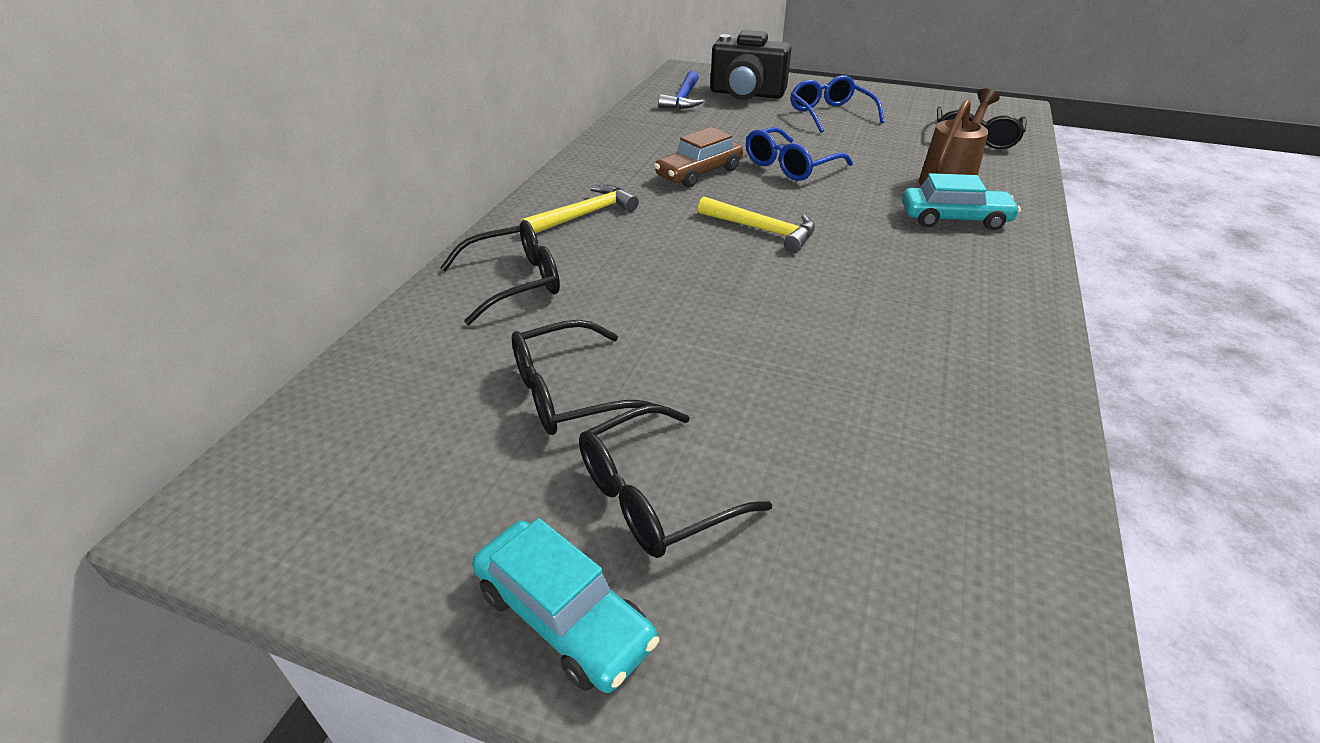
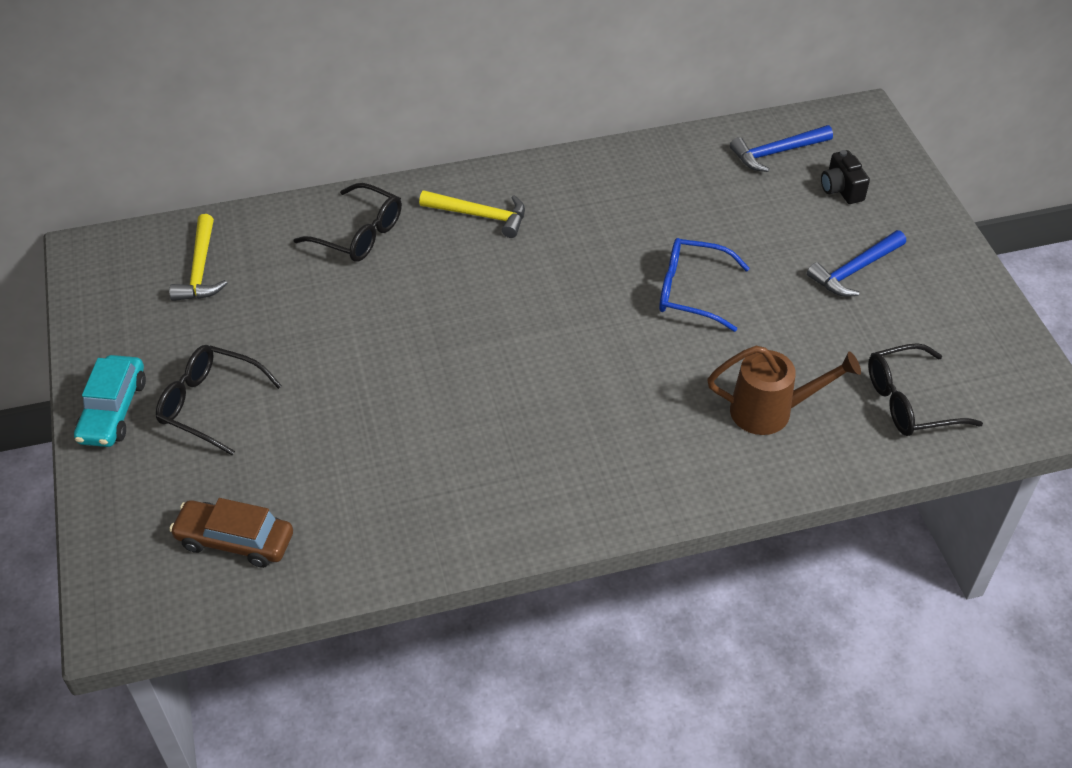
camera: 55 degrees right, 10 degrees up
black glasses [512,320,658,435] -> none
brown car [654,127,743,187] -> brown car moved to [169,498,293,568]
yellow hammer [698,196,815,253] -> yellow hammer moved to [169,214,227,301]
black camera [710,30,791,100] -> black camera [821,150,870,204], size x0.52
blue glasses [791,75,884,133] -> blue hammer [807,230,906,297]
turquoise car [902,173,1021,230] -> none

